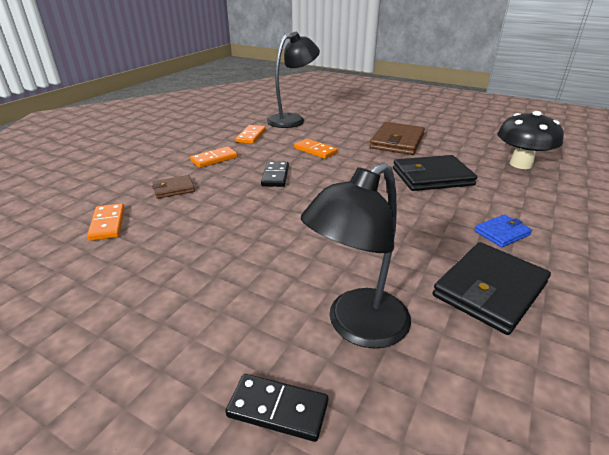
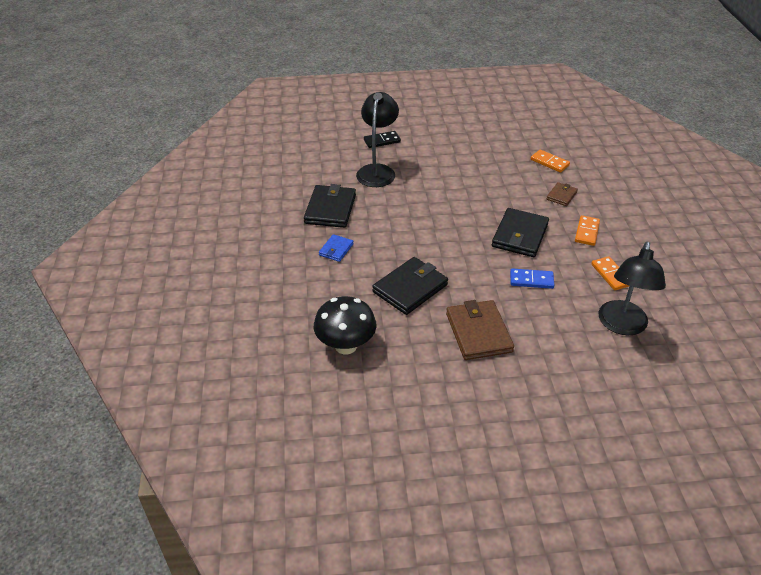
camera: 145 degrees right, 10 degrees up
black domino [261,161,289,187] -> black wallet [492,208,549,257]
orange domino [294,138,338,159] -> blue domino [510,268,554,289]

